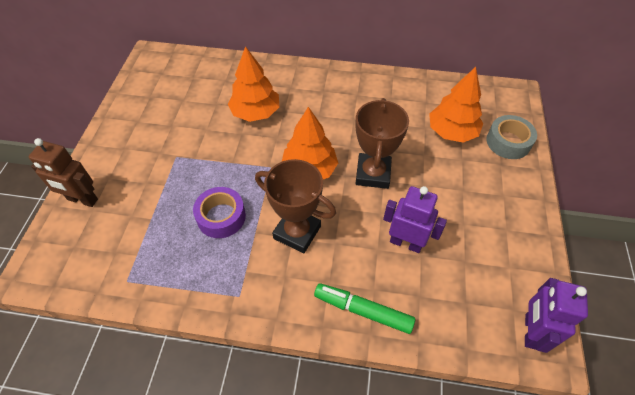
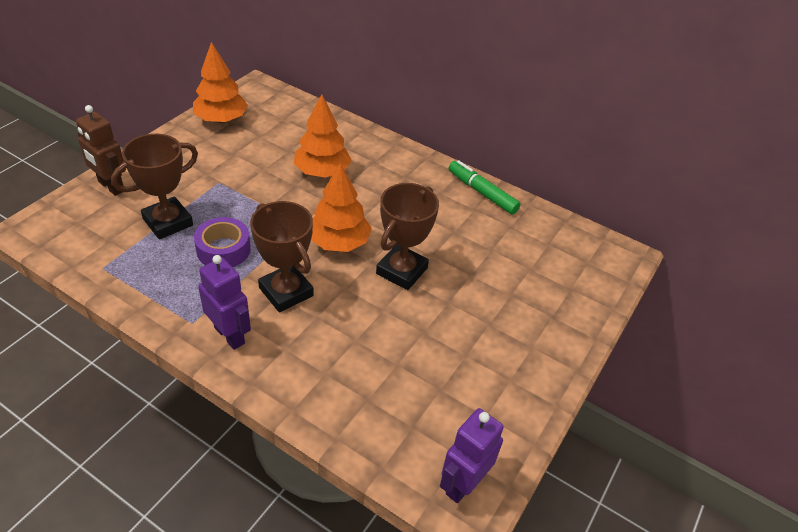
camera: 20 degrees right, 10 degrees down
green marker [314,283,415,334] -> green marker moved to [449,160,521,214]
purple robot [383,186,447,253] -> purple robot moved to [198,255,251,350]
orange tree [429,67,483,143] -> orange tree moved to [193,42,248,123]
grey tape [486,115,537,159] -> none
none -> brown trophy [111,134,198,239]

